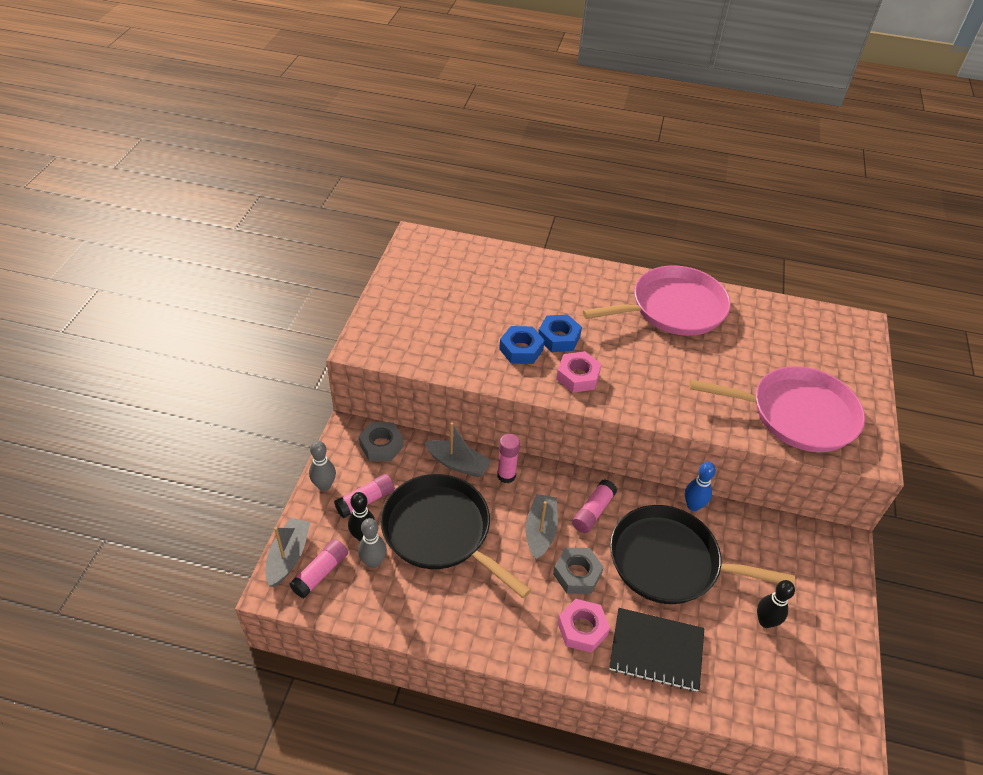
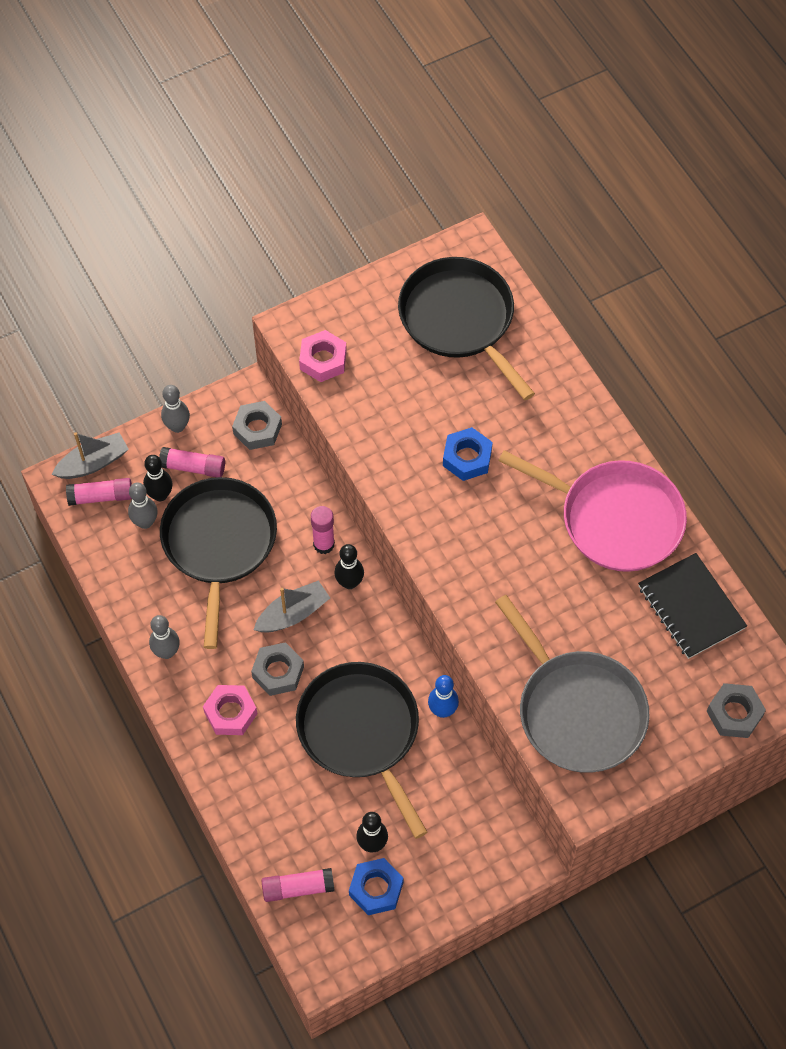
camera: 50 degrees right, 15 degrees up
grey boat [424,422,492,477] -> none
blue nut [499,326,545,364] -> blue nut moved to [349,858,403,915]
pink nut [556,351,602,393] -> pink nut moved to [299,330,347,382]
pink glue stick [572,480,617,533] -> pink glue stick moved to [262,868,335,902]
black notebook [609,608,704,692] -> black notebook moved to [638,553,747,659]
pink pan [689,366,865,452] -> grey pan [495,595,650,773]
none -> grey bowling pin [149,615,180,659]
none -> black bowling pin [334,544,364,589]
none -> black pan [398,257,535,400]
none -> grey nut [707,683,766,738]

